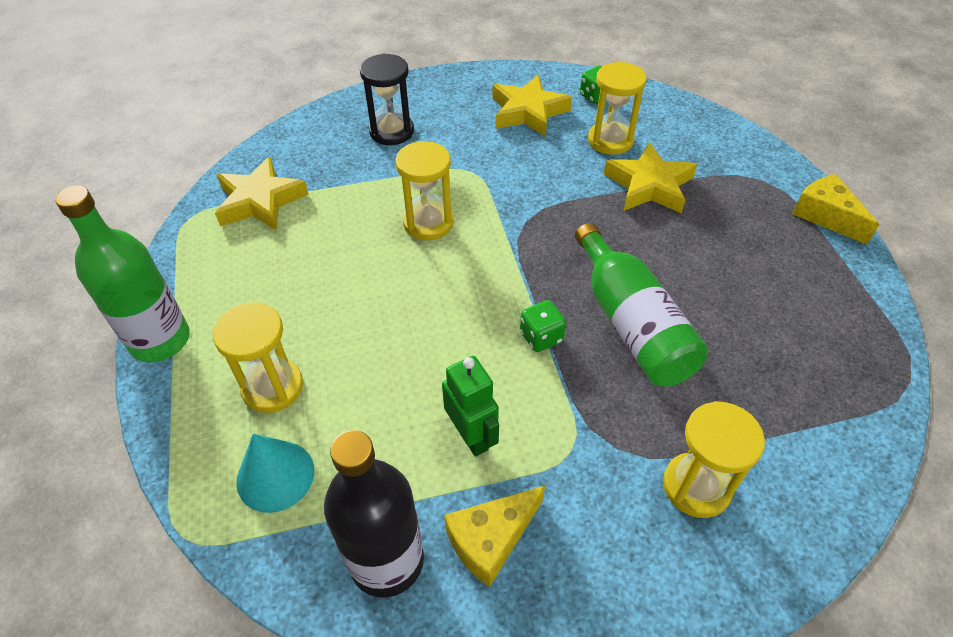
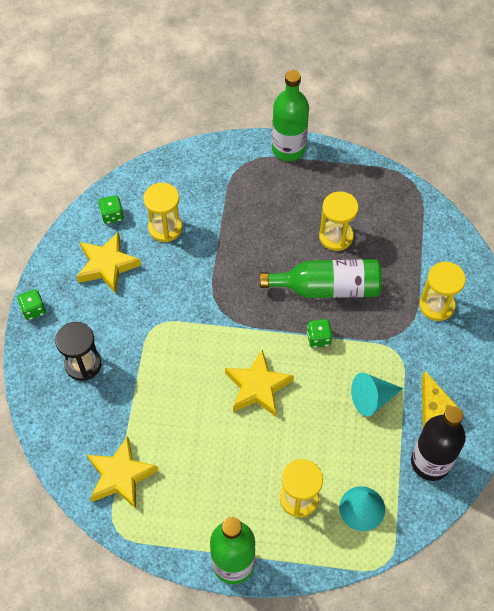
camera: 70 degrees left, 10 degrees up
yellow hourglass [395,141,454,240] -> yellow hourglass moved to [319,191,359,251]
green robot [442,356,499,457] -> turquoise cone [351,372,403,417]
yellow star [604,142,697,214] -> yellow star moved to [225,350,294,417]
yellow cheese [792,174,879,245] -> green bottle [272,70,309,161]
none -> green dice [17,289,46,320]

